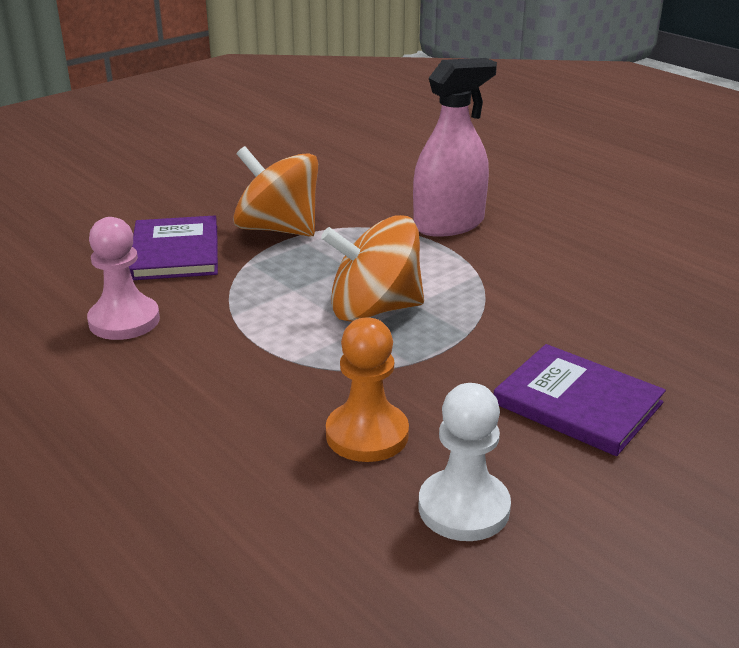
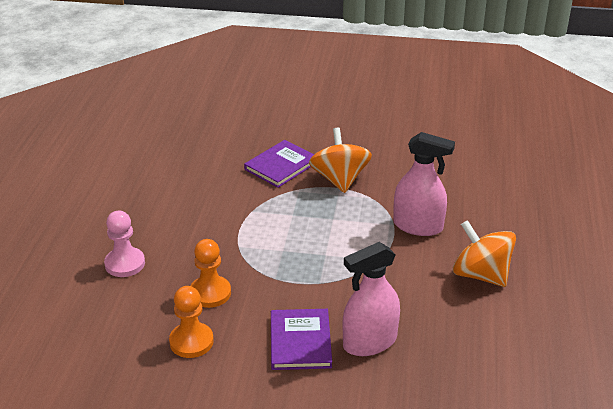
camera: 50 degrees right, 5 degrees up
pink pawn [87,217,160,340] -> pink pawn moved to [104,211,145,277]
orange spinning top [321,215,424,322] -> orange spinning top moved to [453,220,516,287]
white pawn [419,383,511,541] -> orange pawn [169,286,214,358]
none -> pink spray bottle [343,242,400,356]

